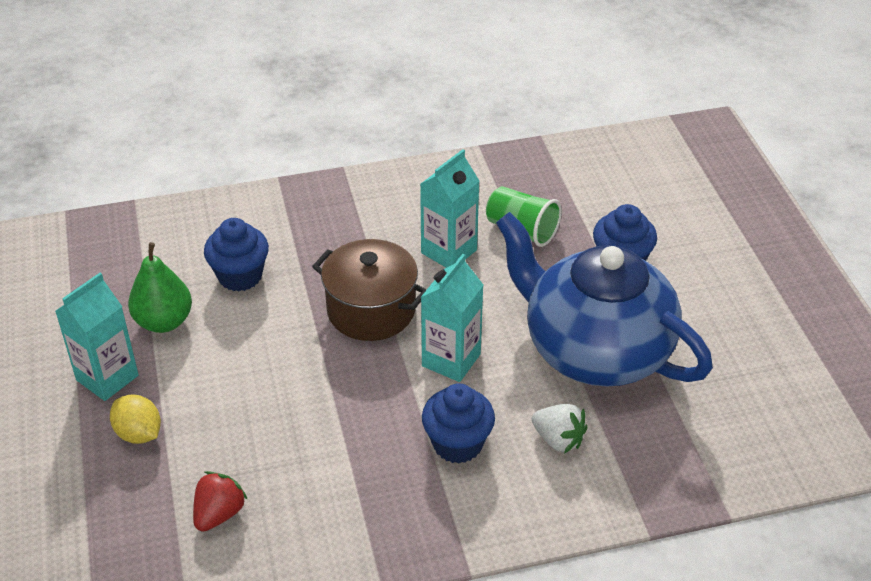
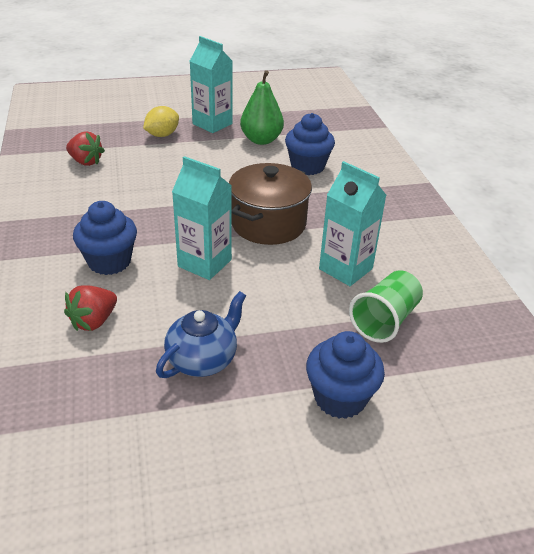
camera: 90 degrees right, 5 degrees down
blue teapot [496,212,713,387] -> blue teapot [156,291,246,378], size x0.45
white strawberry [532,404,588,454] -> red strawberry [64,285,117,331]

